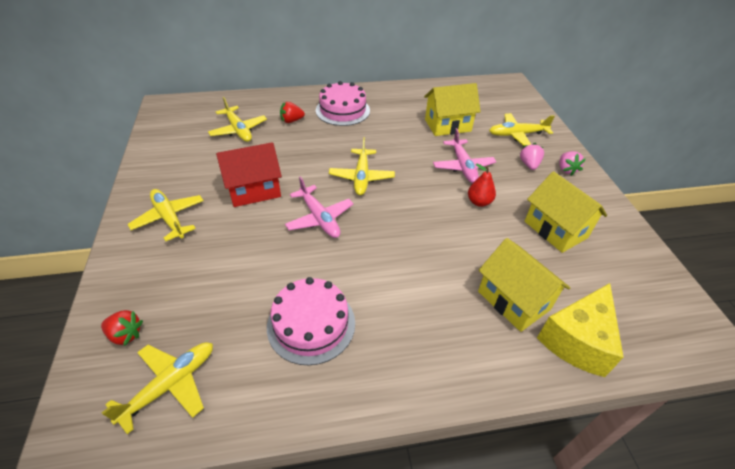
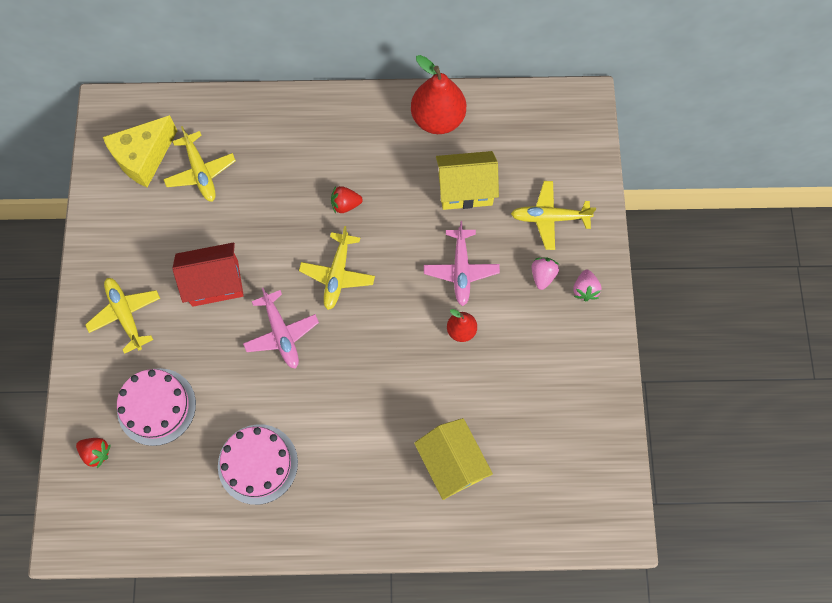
camera: 10 degrees right, 25 degrees up
yellow plane [102,342,213,434] -> none
red strawberry [280,102,305,123] -> red strawberry moved to [331,186,363,213]
pink cake [316,81,370,126] -> pink cake moved to [117,368,196,446]
yellow house [525,171,607,253] -> none
yellow cheese [537,283,624,377] -> yellow cheese moved to [103,115,177,187]
none -> red pear [411,55,466,134]

